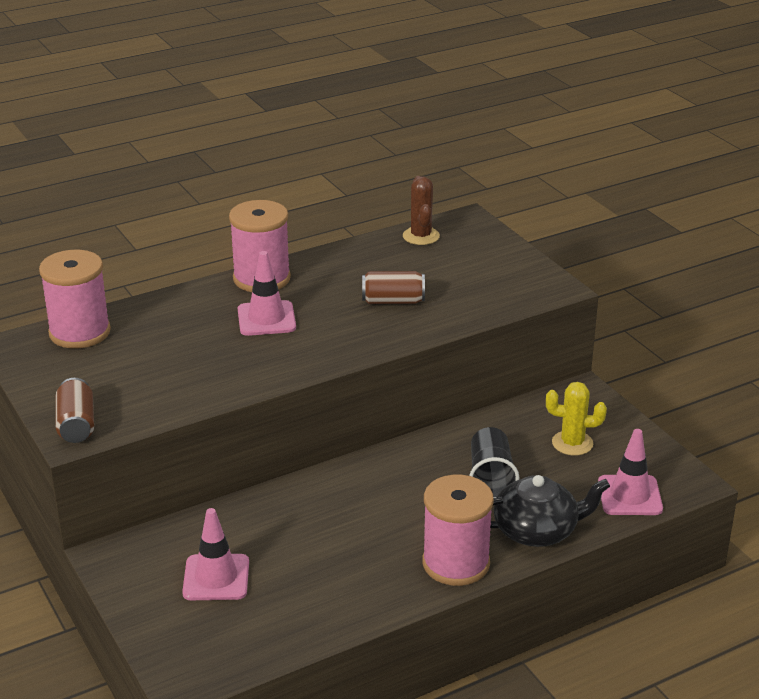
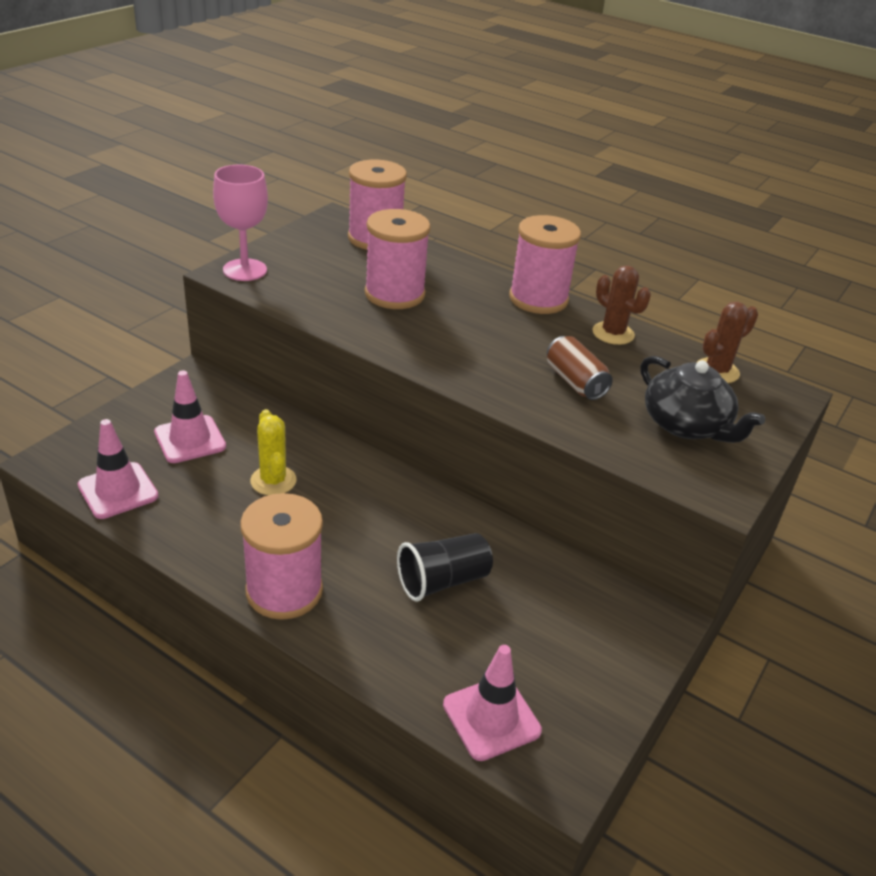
camera: 60 degrees right, 5 degrees up
brown can [56,378,94,443] -> pink goblet [213,165,268,281]
pink traffic cone [238,251,296,336] -> pink traffic cone moved to [78,419,158,519]
black teapot [490,475,610,547] -> black teapot moved to [640,356,765,443]
yellow cactus [546,382,607,455] -> yellow cactus moved to [250,409,297,495]
none -> pink spool [364,209,431,309]
none -> brown cactus [592,265,651,345]

